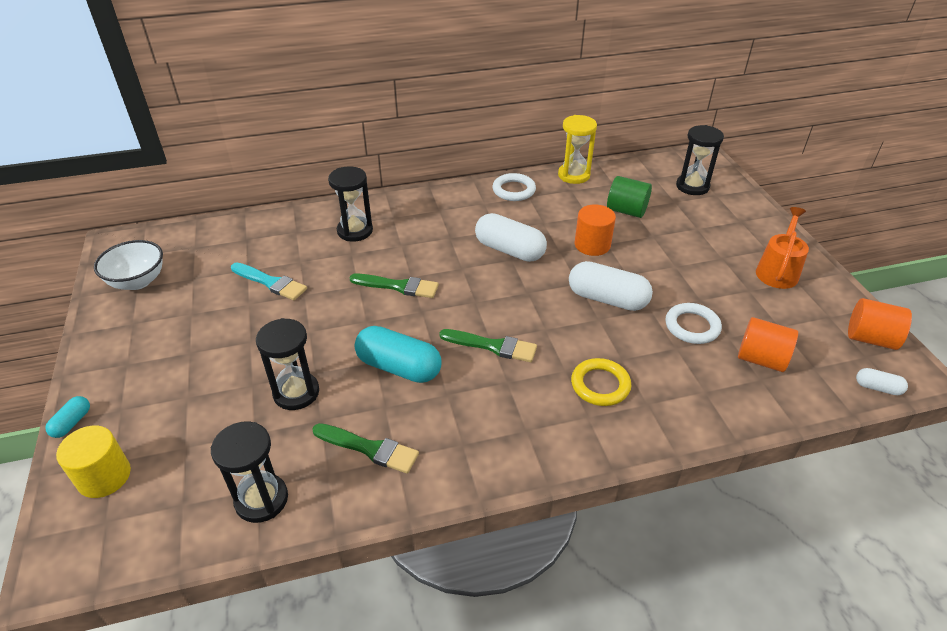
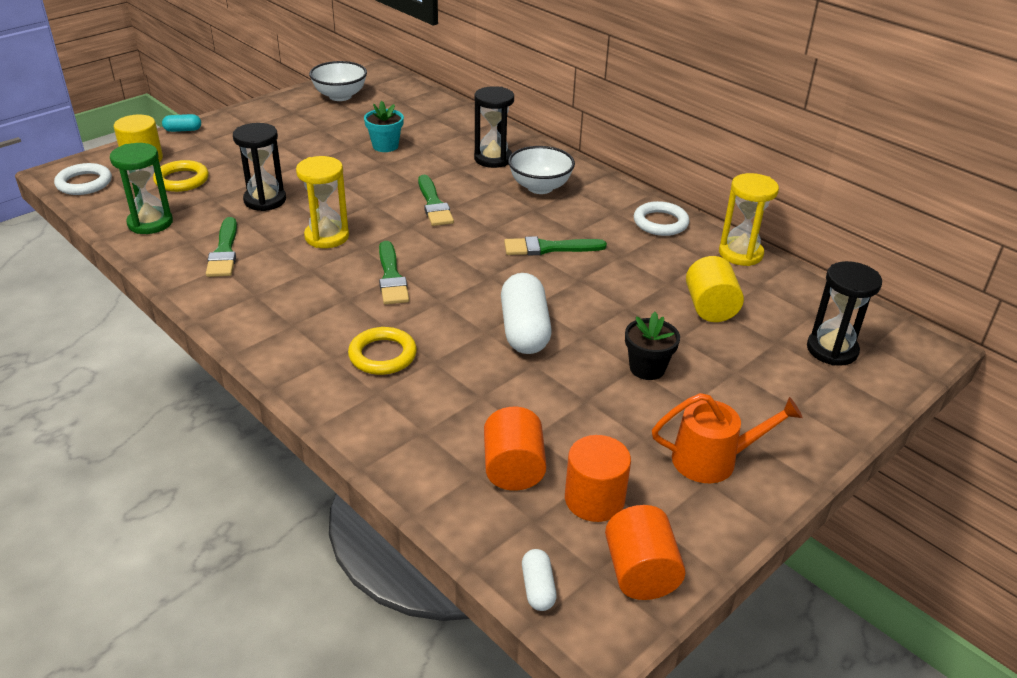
camera: 60 degrees right, 5 degrees down
black hourglass [211,421,288,523] -> green hourglass [110,143,173,234]
turquoise brush [231,262,307,300] -> turquoise flower pot [364,101,404,152]
turquoise capsule [355,326,441,383] -> yellow hourglass [296,156,349,248]
white capsule [475,213,547,262] -> green brush [504,236,607,256]
orange cylinder [575,204,616,256] -> orange cylinder moved to [565,435,631,522]
green cylinder [607,176,652,218] -> yellow cylinder [686,256,744,322]
white ring [665,303,722,344] -> white ring moved to [54,163,112,195]
none -> yellow ring [153,160,209,192]
none -> white bowl [508,146,575,194]
none -> black flower pot [625,312,680,380]

